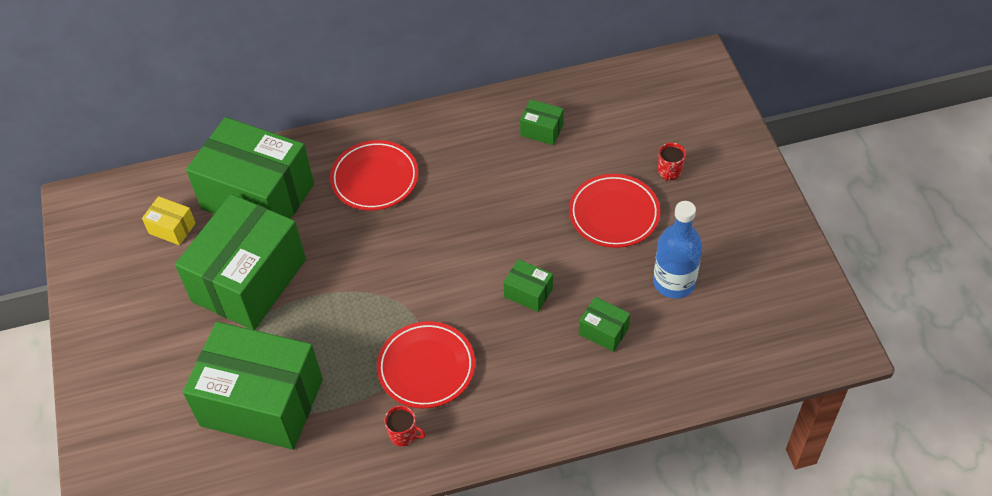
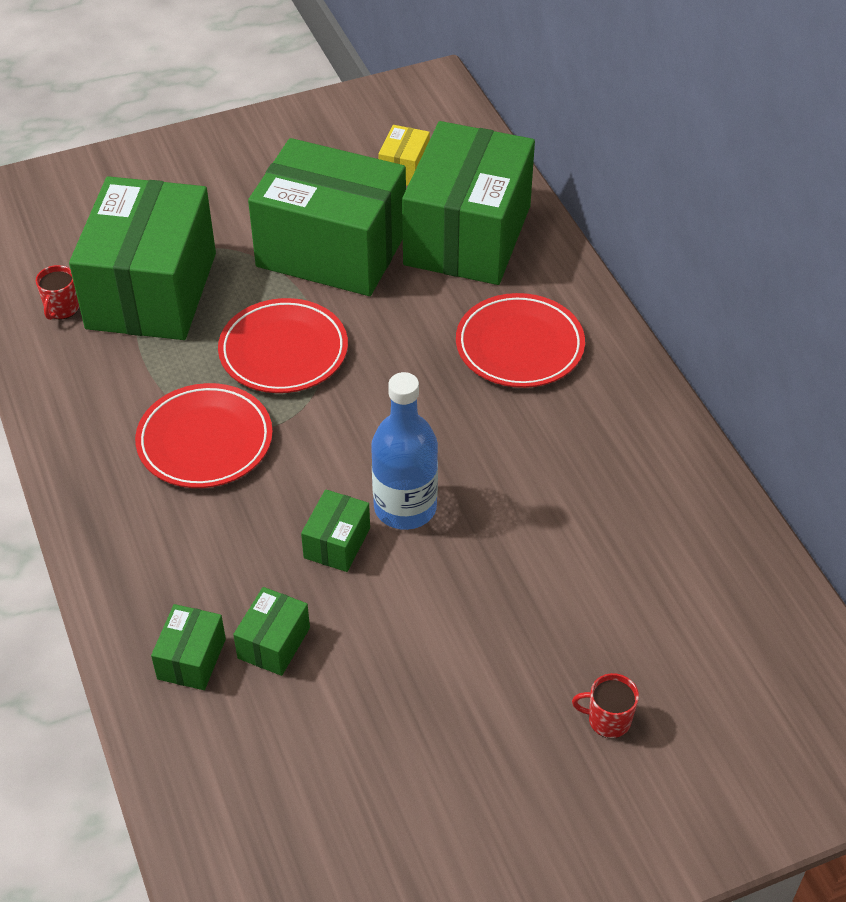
camera: 80 degrees right, 5 degrees down
red mug [384,406,426,447] -> red mug moved to [36,265,79,320]
green box [520,99,564,145] -> green box moved to [151,604,226,690]
red plate [569,174,660,248] -> red plate moved to [218,298,348,393]
blue bottle [653,201,702,299] -> blue bottle moved to [371,372,438,530]

